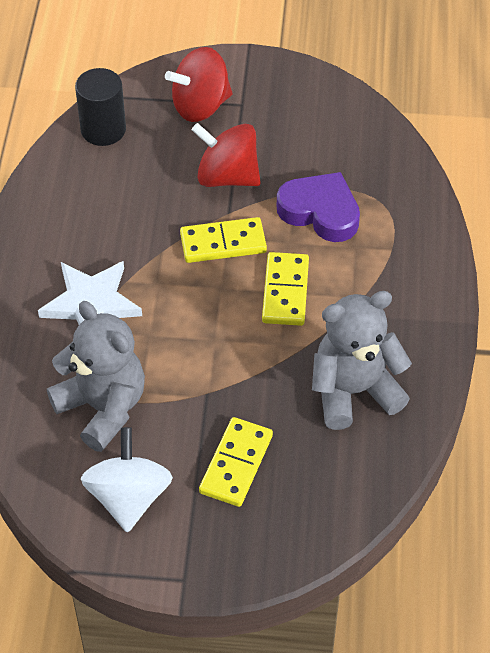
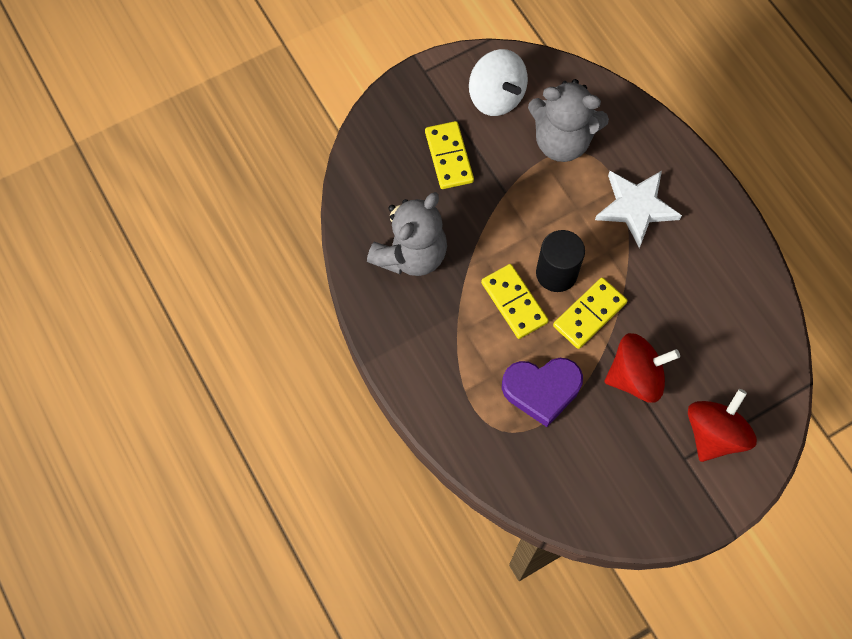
camera: 145 degrees right, 15 degrees up
black cylinder [75,68,126,146] -> black cylinder moved to [536,230,585,292]

